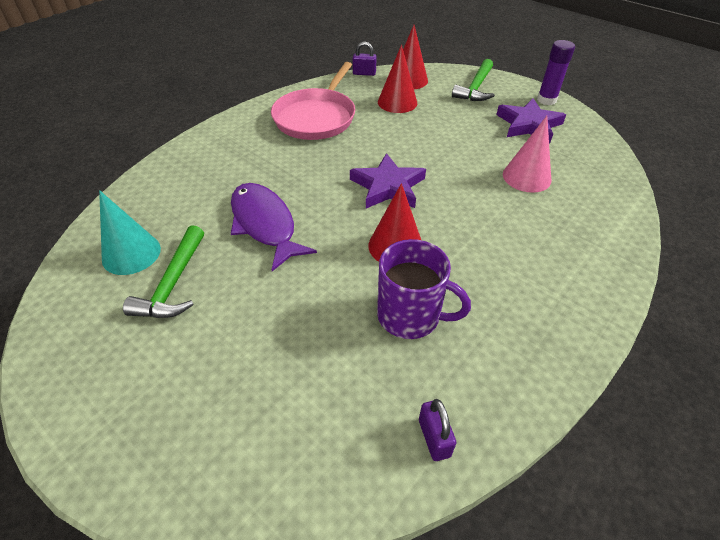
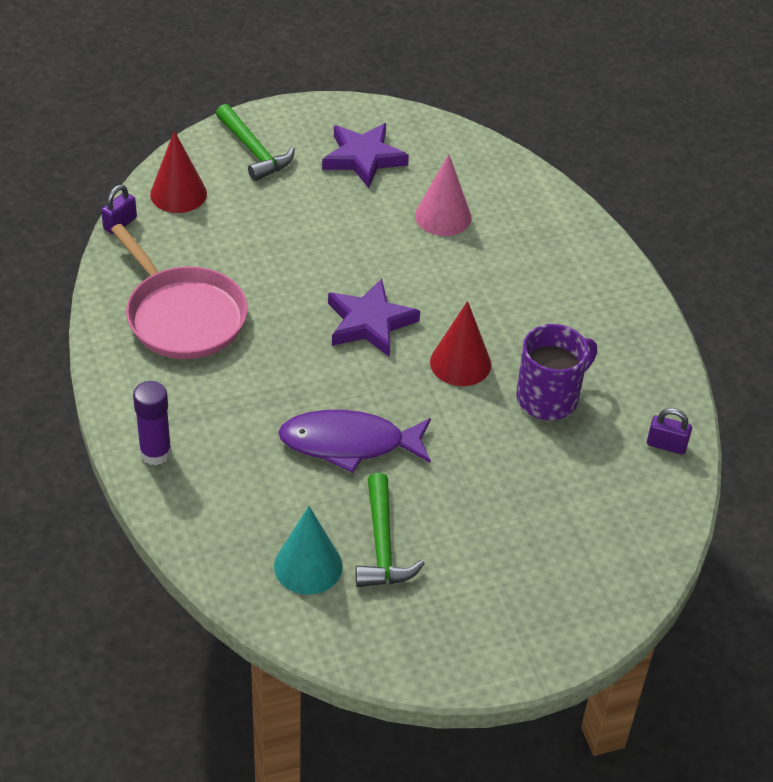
camera: 60 degrees left, 0 degrees up
green hammer [123,225,204,318] -> green hammer turned 45 degrees clockwise [356,473,425,587]
red cone [378,45,417,113] -> none
purple glue stick [537,40,575,105] -> purple glue stick moved to [133,381,172,465]

